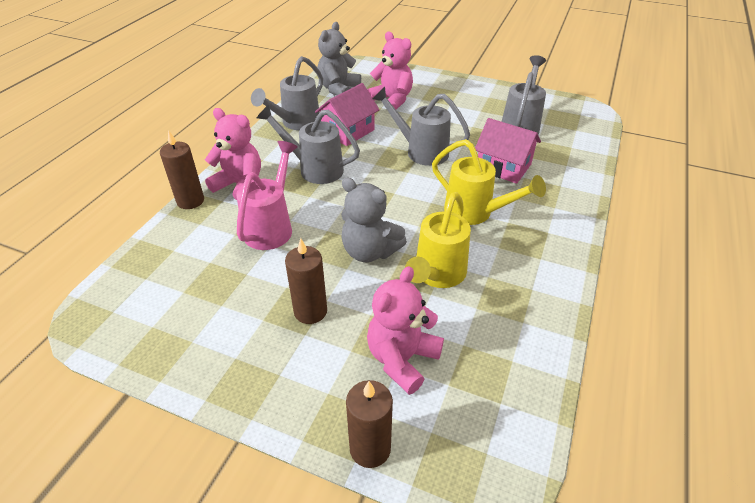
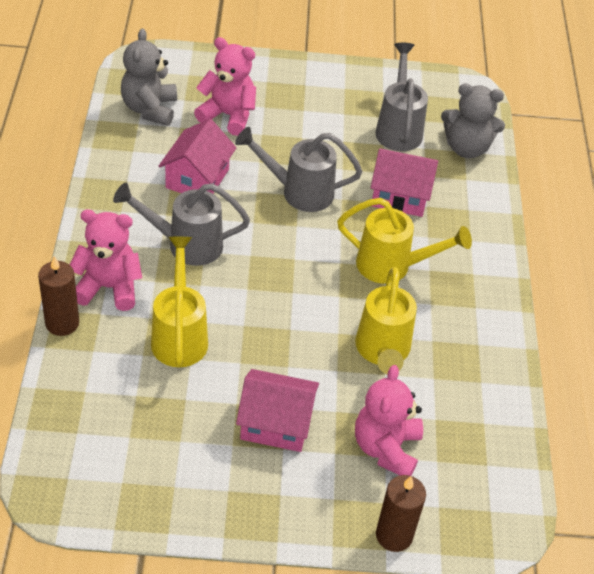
camera: 25 degrees left, 5 degrees up
pink watering can [236,141,298,250] -> yellow watering can [151,237,208,367]
grey watering can [251,56,323,130] -> none
brown candle [285,238,327,324] -> pink house [236,369,319,452]
grey teddy bear [341,178,407,262] -> grey teddy bear moved to [441,83,505,158]

